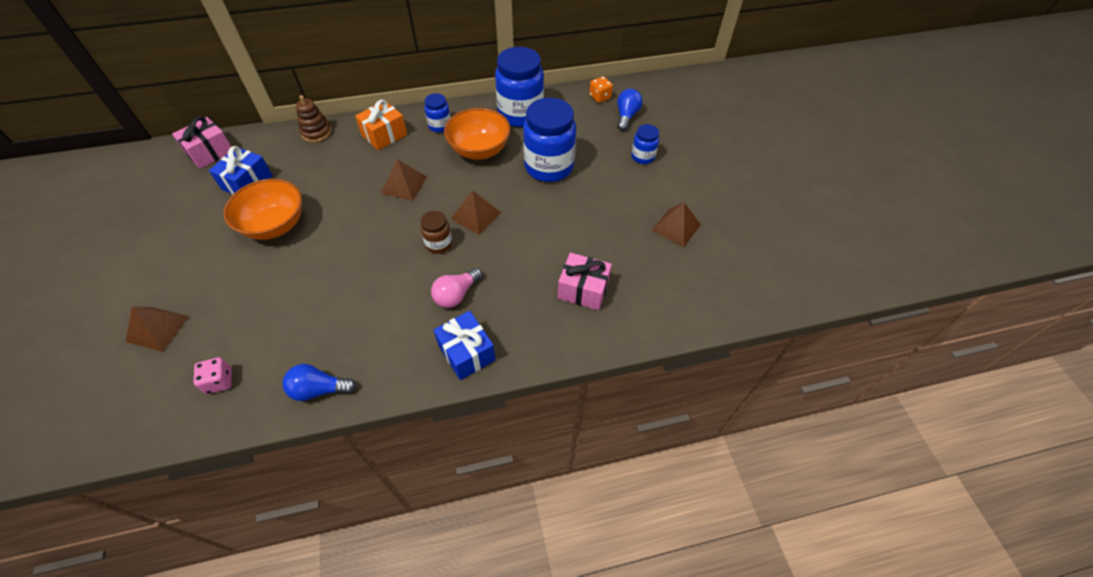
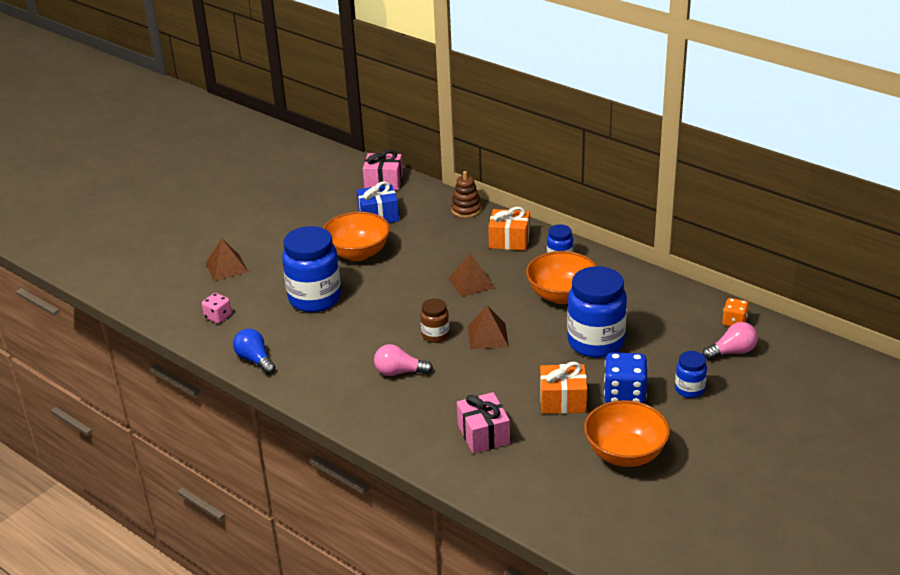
camera: 55 degrees right, 20 degrees down
blue gift [434,311,496,380] -> none
blue jar [495,47,544,127] -> blue jar moved to [282,226,341,312]
blue light bulb [617,89,643,131] -> pink light bulb [703,322,758,360]
brown pyramid [651,202,701,247] -> orange bowl [584,400,670,467]
none -> orange gift [540,362,587,414]
none -> blue dice [604,352,648,403]

